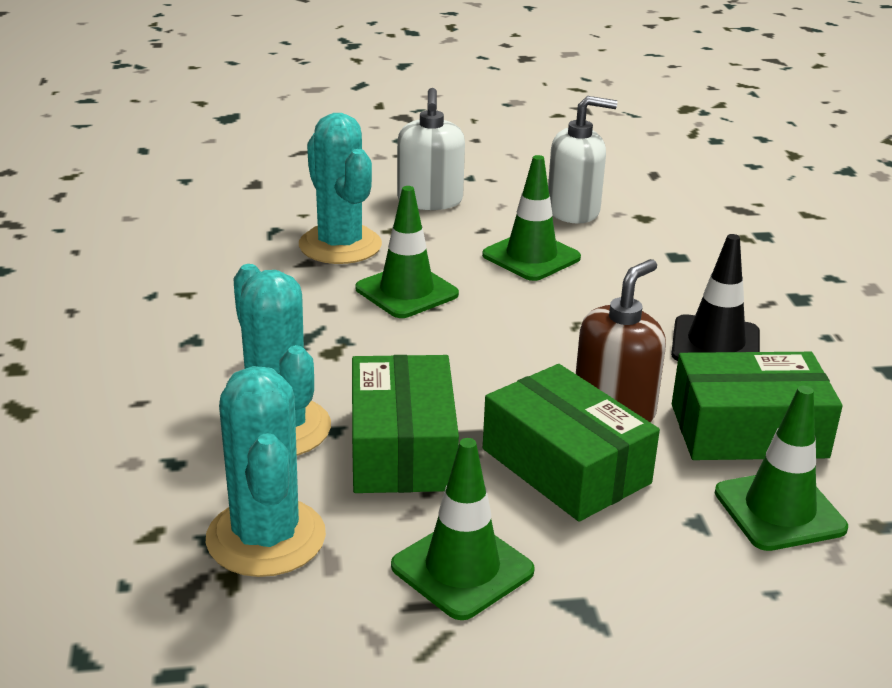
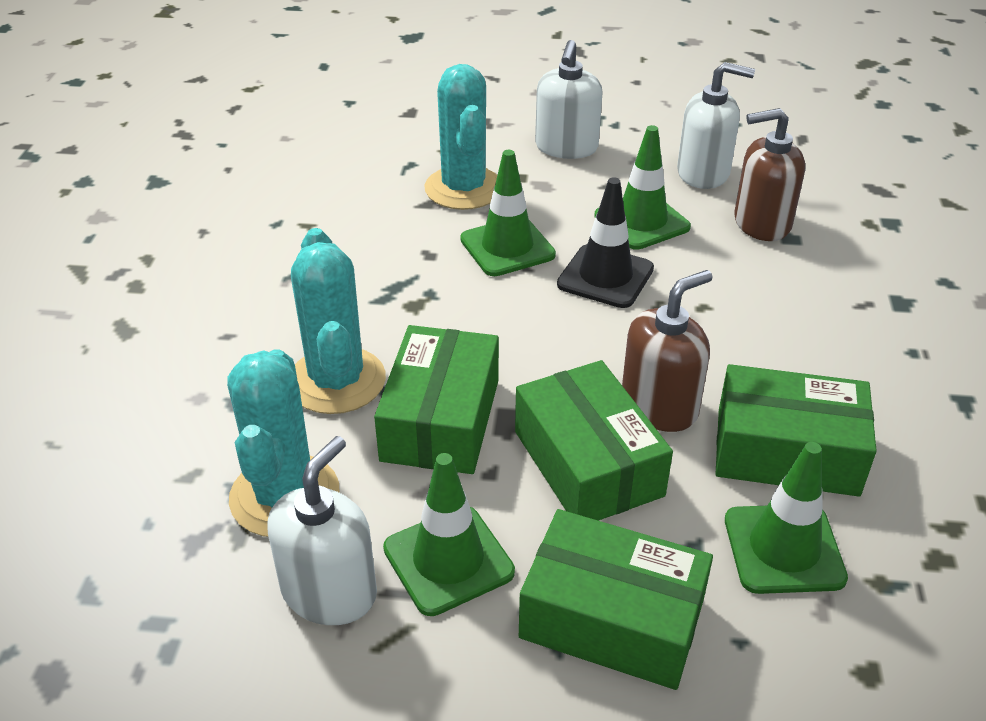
camera: 15 degrees right, 10 degrees up
black traffic cone [671,234,760,361] -> black traffic cone moved to [557,177,654,308]
none -> white soap dispenser [267,436,377,625]
none -> green box [519,509,713,690]
none -> brown soap dispenser [734,108,805,241]

